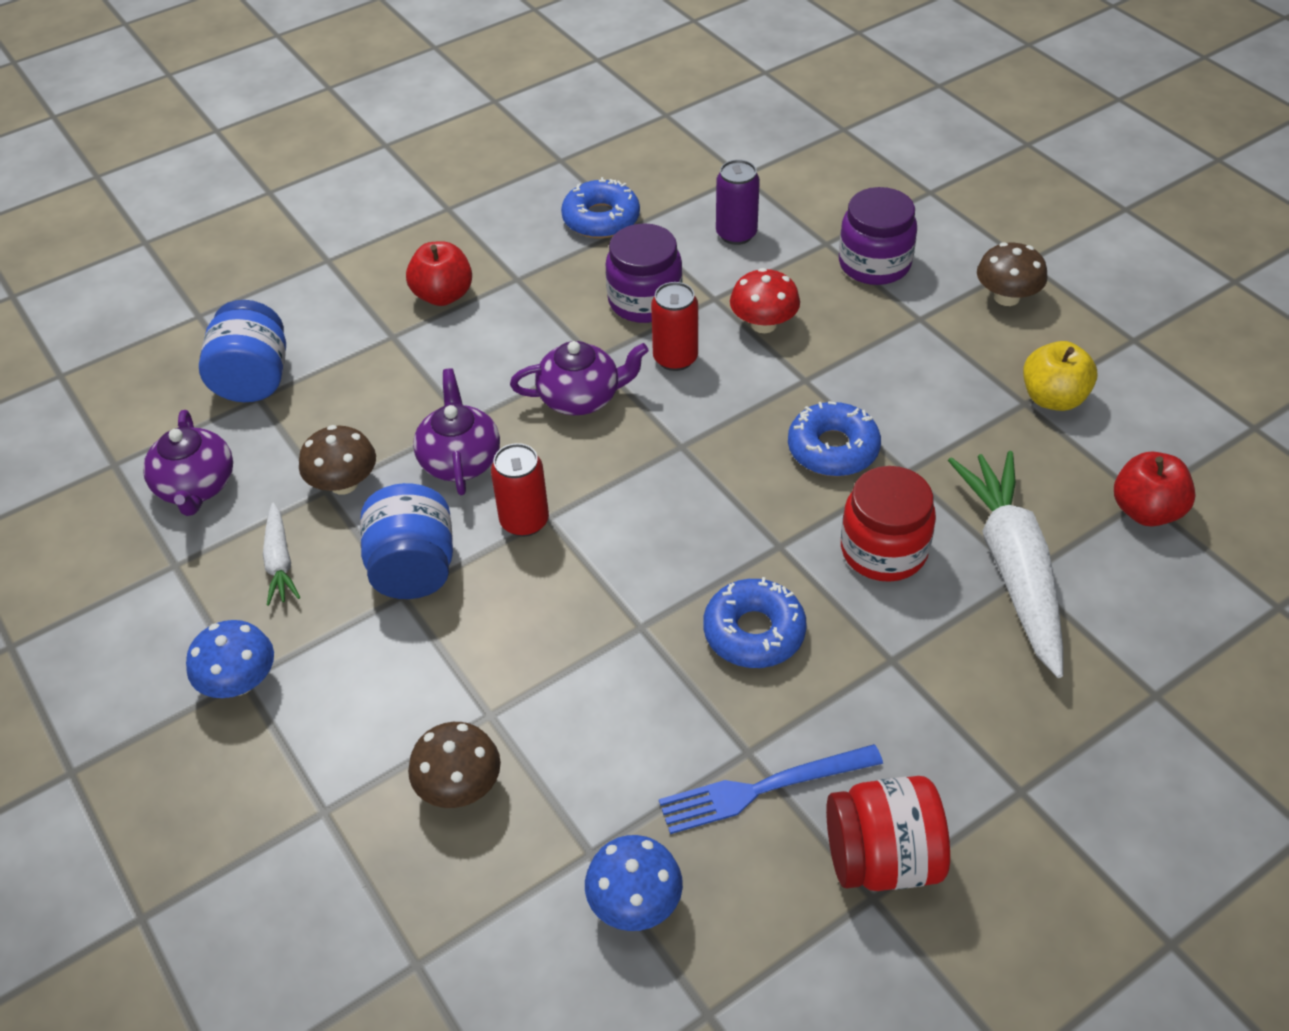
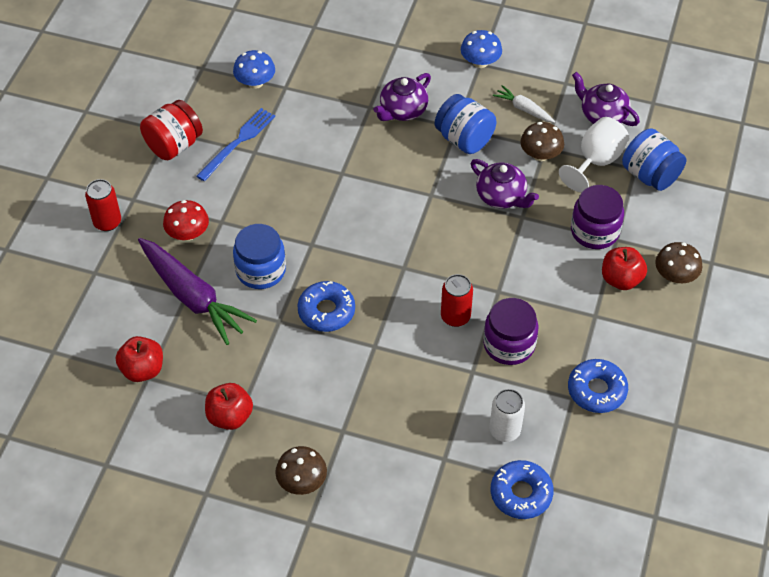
camera: 140 degrees right, 5 degrees up
brown mushroom [408,722,501,808] -> brown mushroom moved to [655,242,702,283]
red can [491,443,549,537] -> red can moved to [85,179,121,231]
purple teapot [510,341,649,415] -> purple teapot moved to [374,73,431,121]
blue donut [703,577,807,668] -> blue donut moved to [491,460,554,519]
purple can [716,160,760,245] -> white can [489,389,525,442]
red mushroom [730,268,800,333] -> red mushroom moved to [163,200,209,241]
purple jar [839,187,917,285] -> purple jar moved to [571,185,624,249]
red jar [841,466,936,582] -> blue jar [233,224,286,289]
white carrot [948,451,1063,678] -> purple carrot [138,238,257,345]
yellow apple [1023,341,1097,411] -> red apple [205,383,253,430]
none -> white goblet [559,117,629,192]

